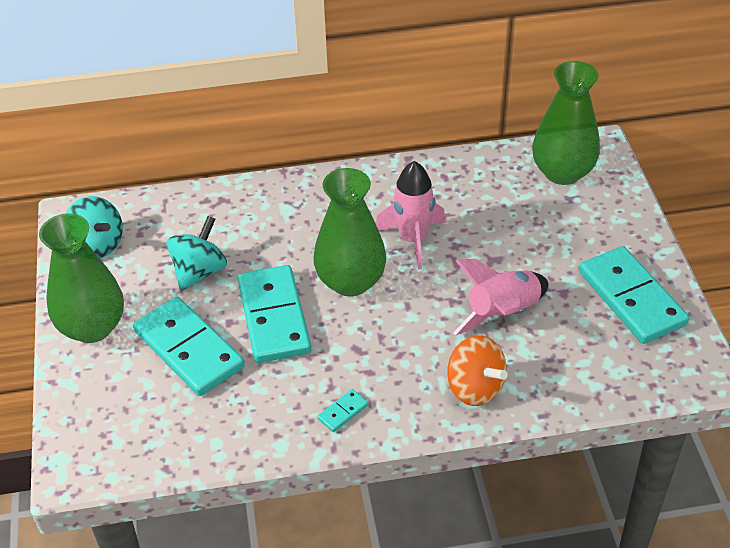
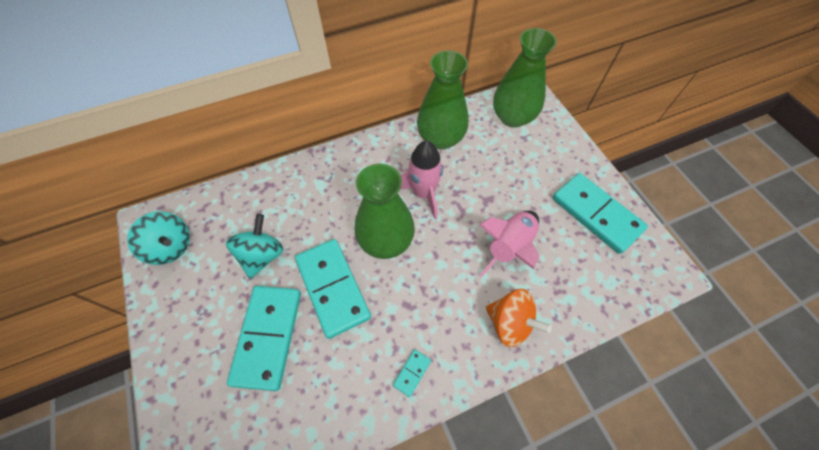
camera: 15 degrees left, 15 degrees up
green vase [39,213,124,343] -> green vase moved to [417,50,469,149]
turquoise domino [133,297,245,396] -> turquoise domino turned 60 degrees clockwise [227,286,301,391]

